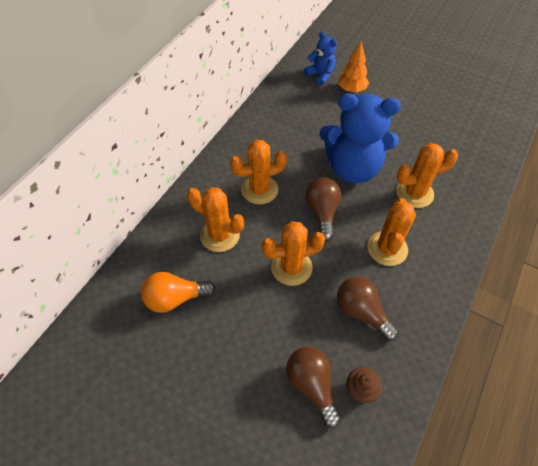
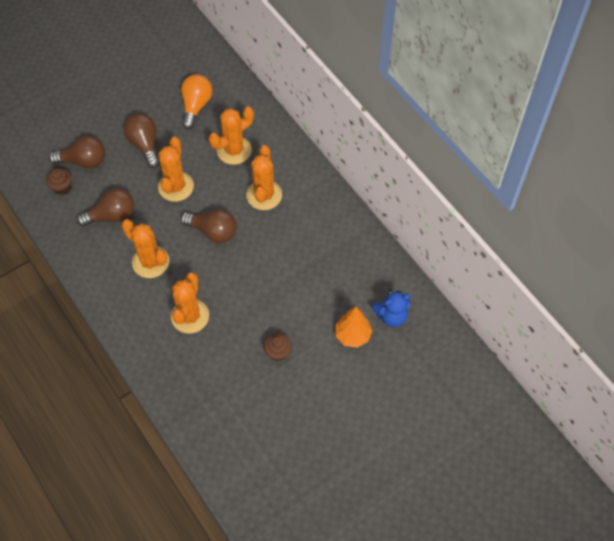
camera: 115 degrees right, 5 degrees up
blue teddy bear [320,93,401,183] -> none
none -> brown light bulb [124,113,160,168]
none -> brown cupcake [264,333,292,361]

